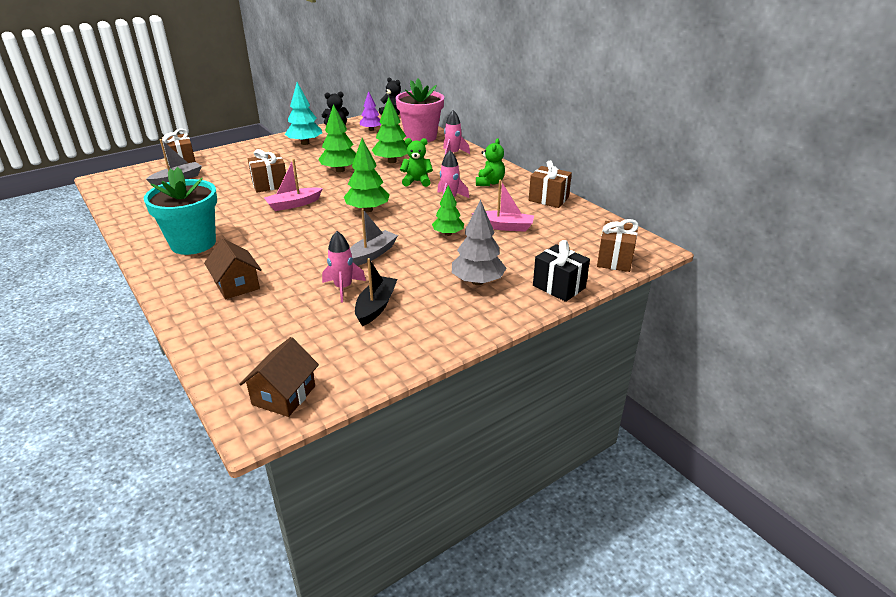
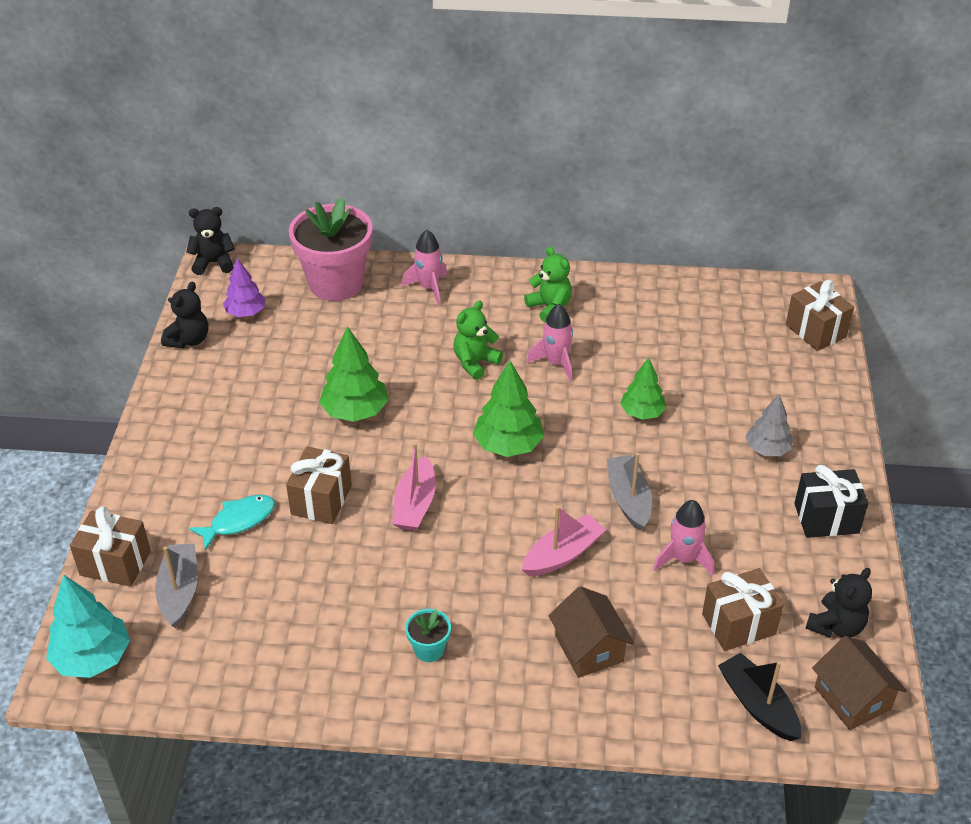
camera: 50 degrees left, 10 degrees up
turquoise flower pot [144,167,217,255] -> turquoise flower pot [405,609,451,662], size x0.43
brown house [204,238,262,299] -> brown house turned 60 degrees clockwise [549,586,634,678]
turquoise tree [285,82,322,145] -> turquoise tree moved to [46,575,130,678]
black boat [355,258,398,326] -> black boat moved to [718,653,801,741]
green tree [372,97,408,163] -> none
grey tree [452,199,506,285] -> grey tree [745,394,793,456], size x0.67
pink boat [471,180,534,232] -> pink boat moved to [522,506,606,576]
brown gift [529,161,572,208] -> brown gift moved to [702,568,784,651]
black gift [533,240,590,302] -> black gift moved to [794,465,868,538]
none -> turquoise fish [189,495,275,551]
none -> black teddy bear [806,568,872,638]

